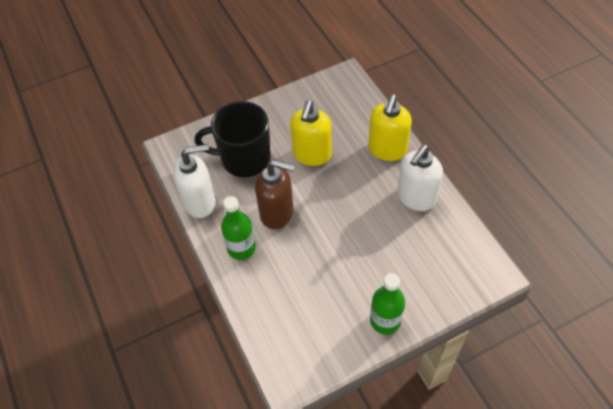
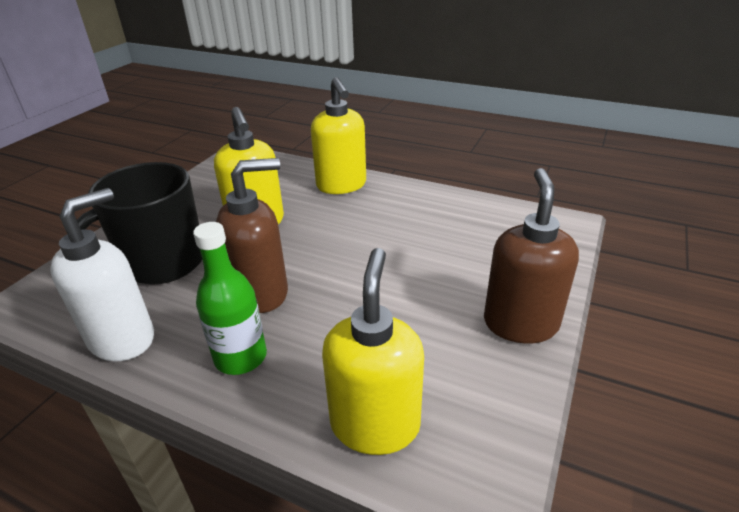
camera: 40 degrees left, 20 degrees down
green bottle [370,273,405,334] -> brown soap dispenser [484,168,579,343]
white soap dispenser [397,145,443,211] -> none
none -> yellow soap dispenser [322,248,424,455]

